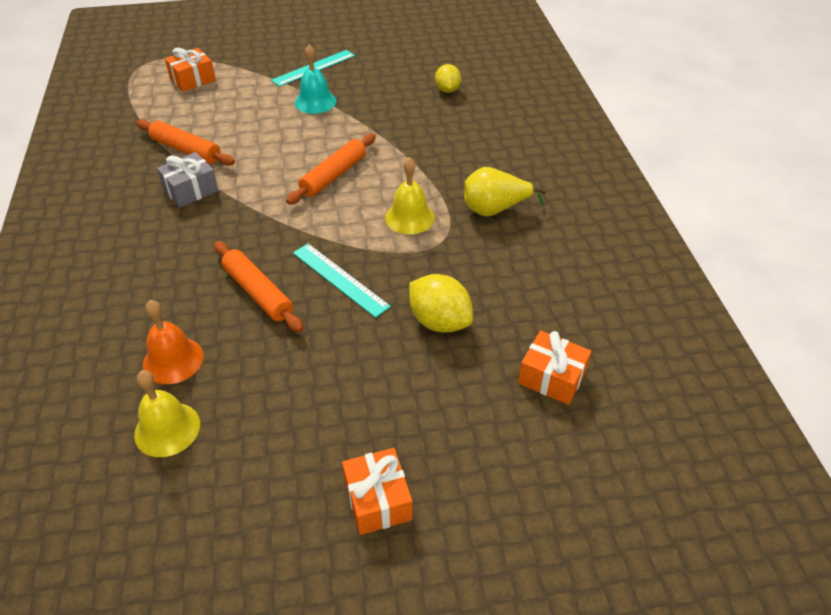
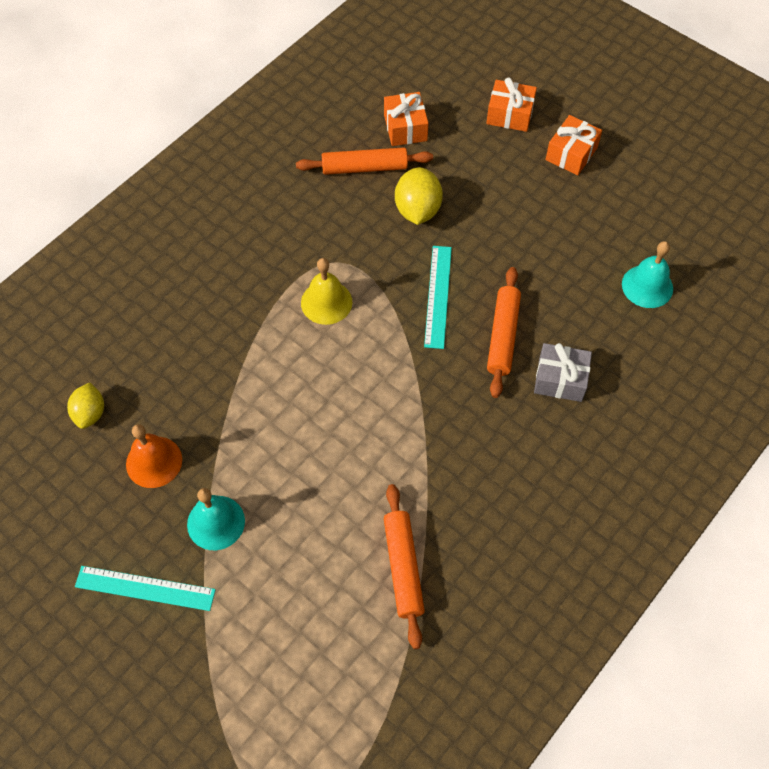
camera: 130 degrees left, 15 degrees up
yellow bell [134,370,200,457] -> turquoise bell [622,241,673,308]
orange bell [143,300,204,384] -> orange bell moved to [126,424,182,488]
grey gift [157,152,218,207] -> grey gift moved to [534,343,592,402]
orange gift [165,48,216,92] -> orange gift moved to [486,77,537,132]
orange rolling pin [286,134,376,205] -> orange rolling pin moved to [296,147,433,175]
yellow lemon [435,64,461,93] -> yellow lemon turned 45 degrees counterclockwise [67,383,104,429]
yellow pear [464,167,547,217] -> none

